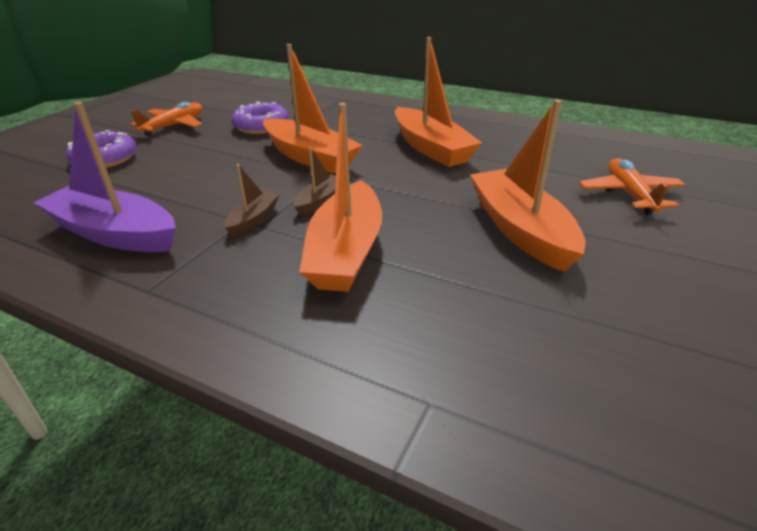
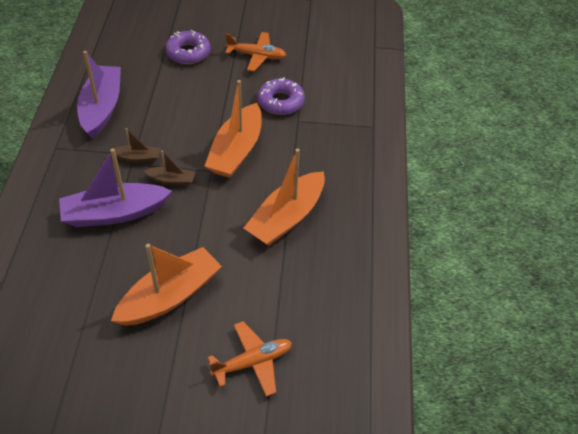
camera: 65 degrees right, 15 degrees up
orange boat [299,103,382,292] -> purple boat [59,148,172,227]

